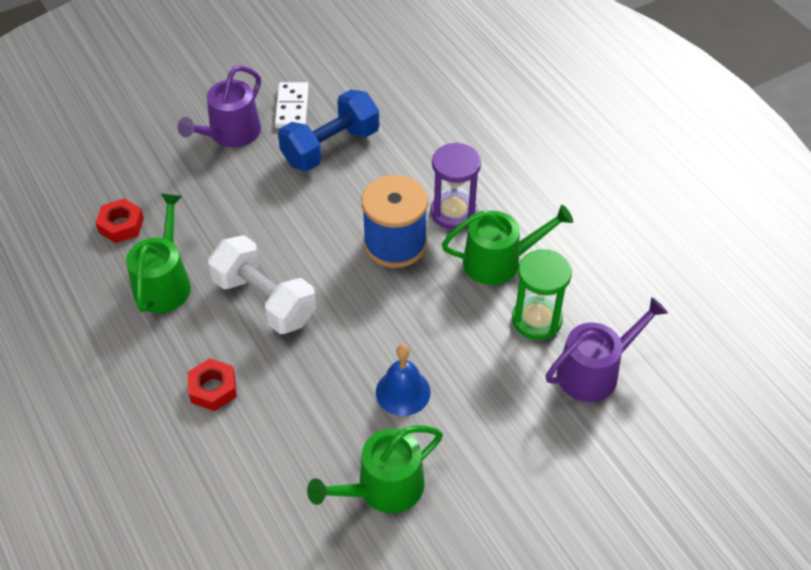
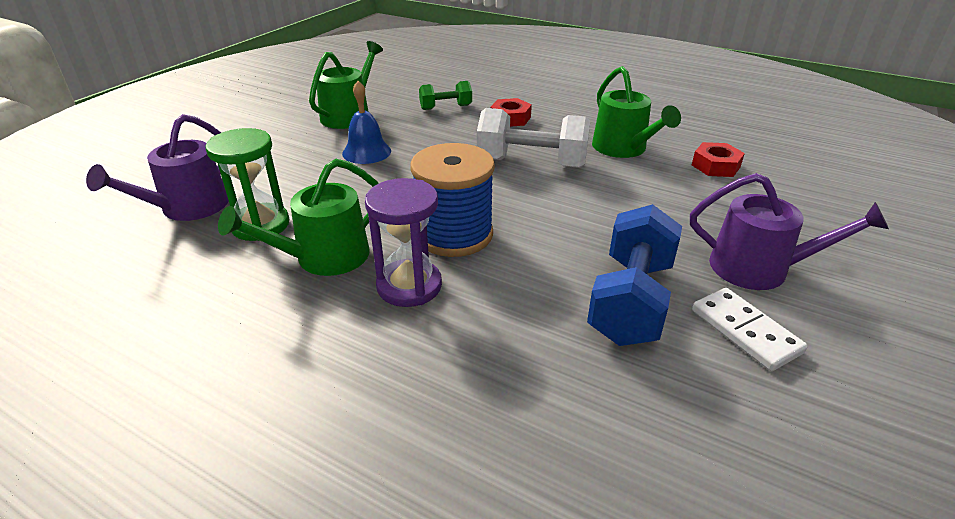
camera: 150 degrees right, 15 degrees down
purple watering can [177,65,261,147] -> purple watering can turned 105 degrees clockwise [690,173,889,290]
none -> green dumbbell [419,81,472,110]

